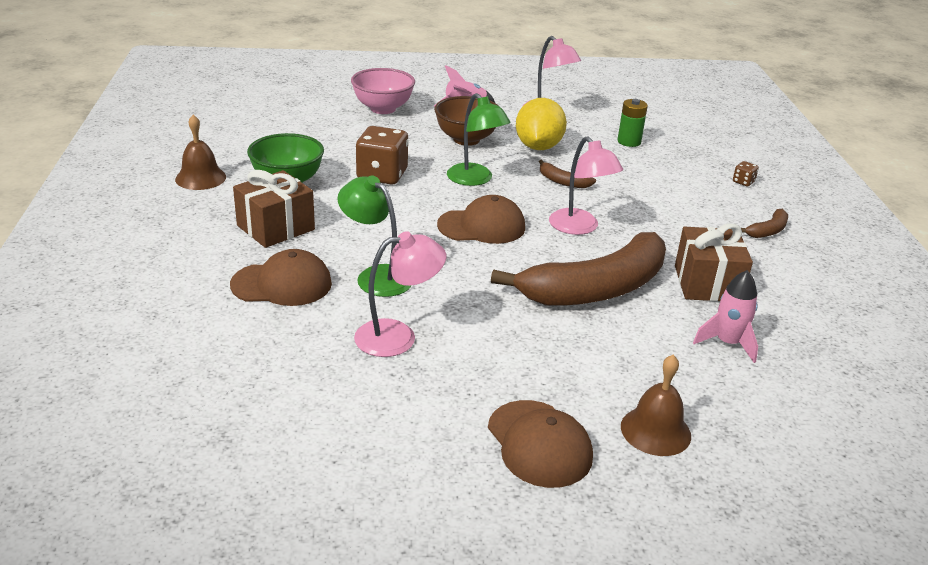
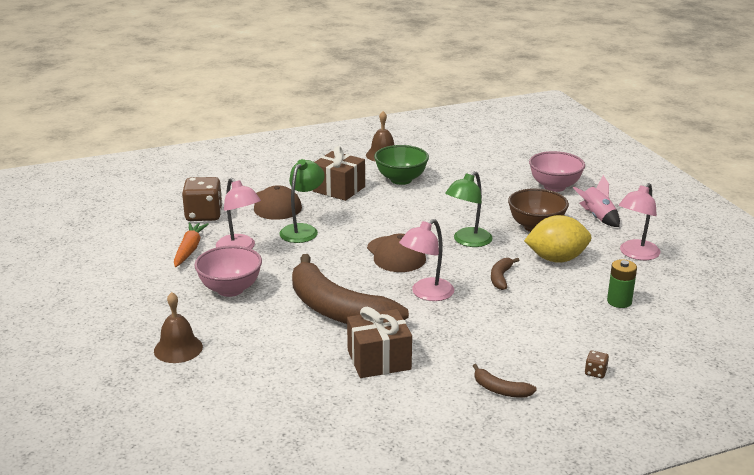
camera: 75 degrees right, 5 degrees down
brown dice [356,126,409,185] -> brown dice moved to [182,177,222,221]
brown cap [488,400,593,488] -> none
pink rocket [693,270,758,363] -> none
none -> orange carrot [174,223,209,267]
none -> pink bowl [194,245,262,297]

